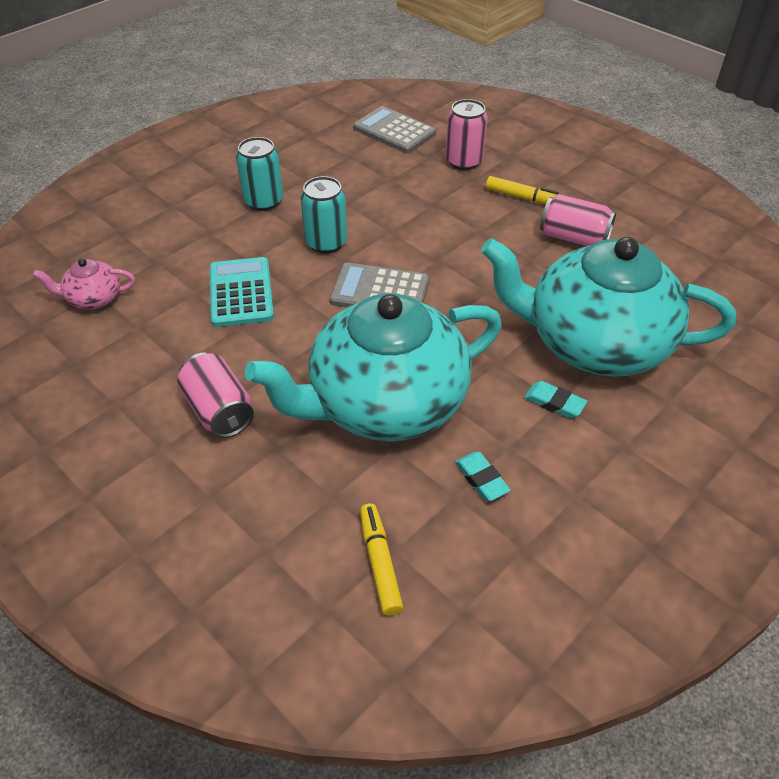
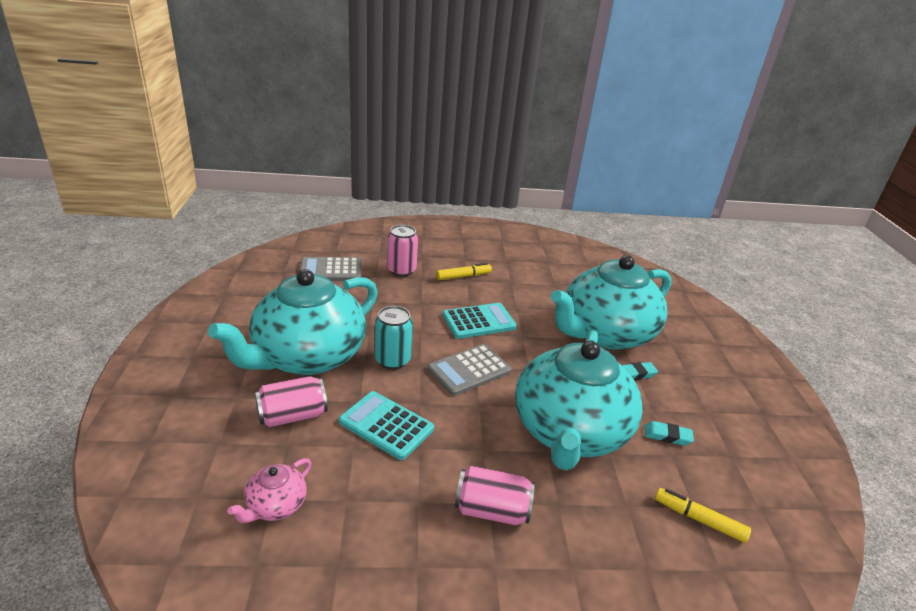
camera: 50 degrees left, 15 degrees down
turquoise can [236,137,283,211] -> turquoise teapot [208,269,378,375]
pink can [540,194,616,247] -> pink can moved to [255,376,328,428]
none -> turquoise calculator [442,303,517,339]

